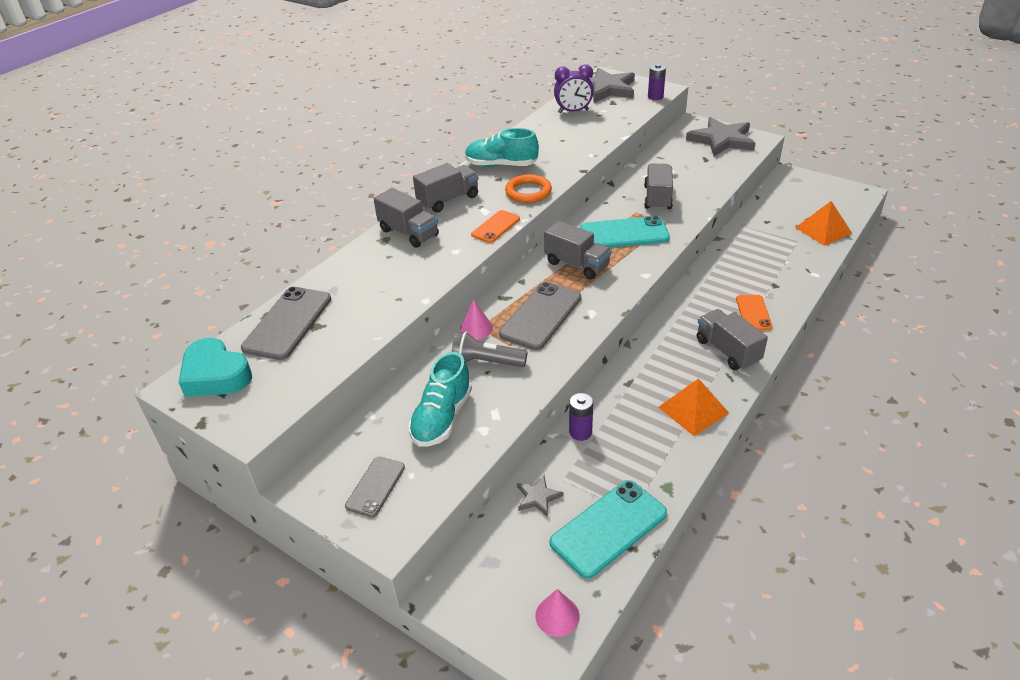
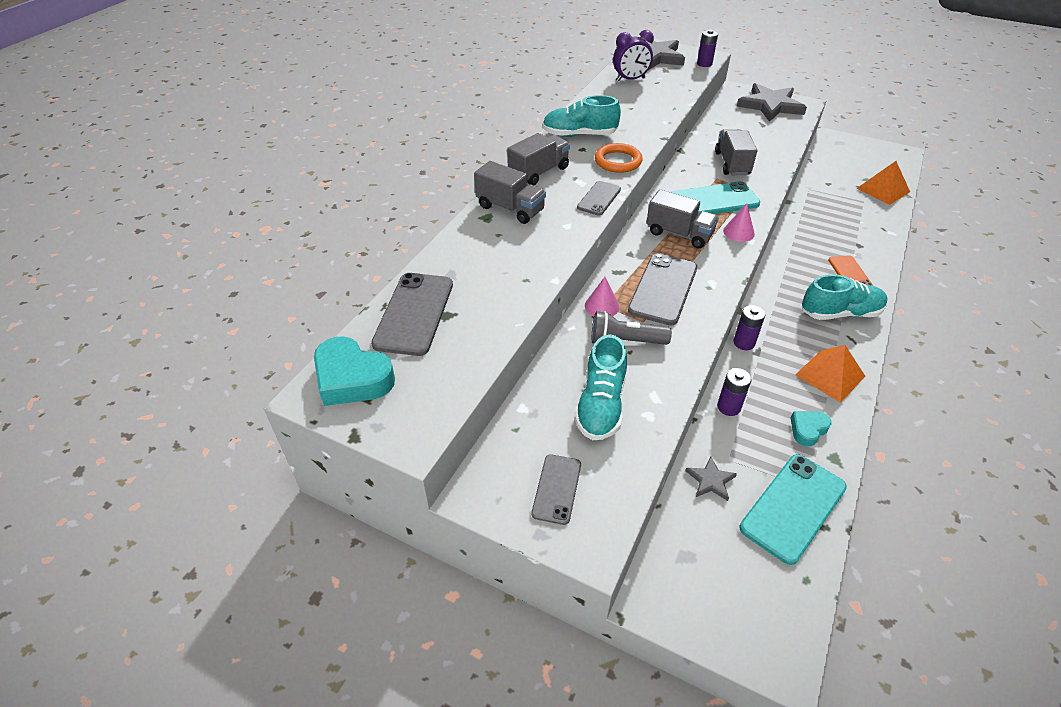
camera: 10 degrees left, 5 degrees up
orange phone [471,210,520,243] -> grey phone [577,181,621,216]
pink cone [535,589,580,637] -> pink cone moved to [723,203,755,242]
grey truck [697,309,768,370] -> turquoise shoe [802,274,888,320]
none -> purple battery [733,305,765,350]
none -> turquoise heart [791,411,832,447]

